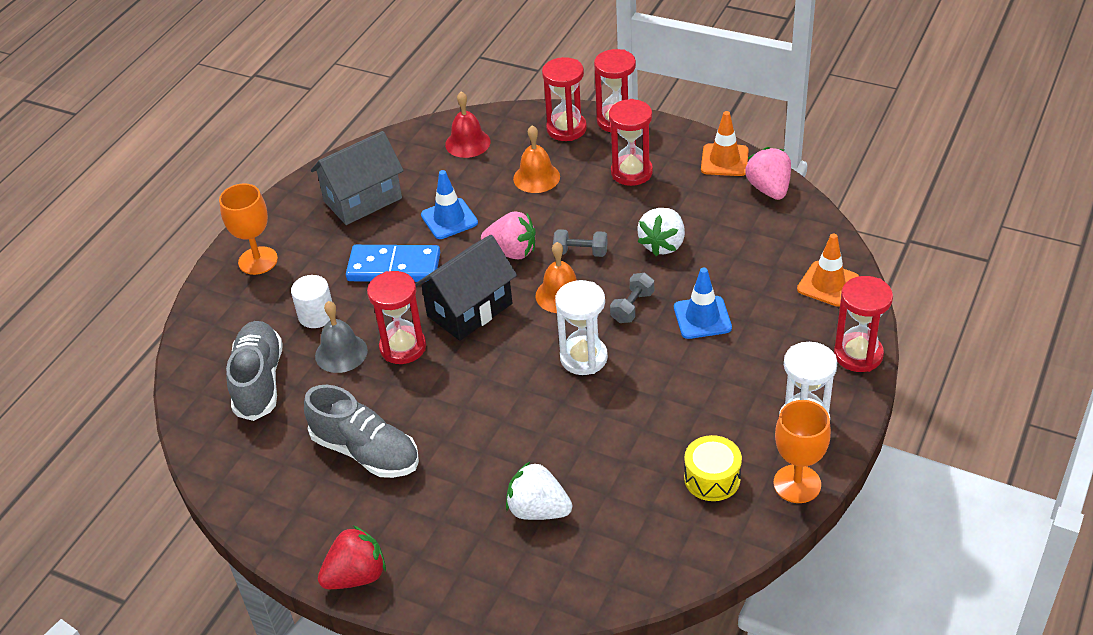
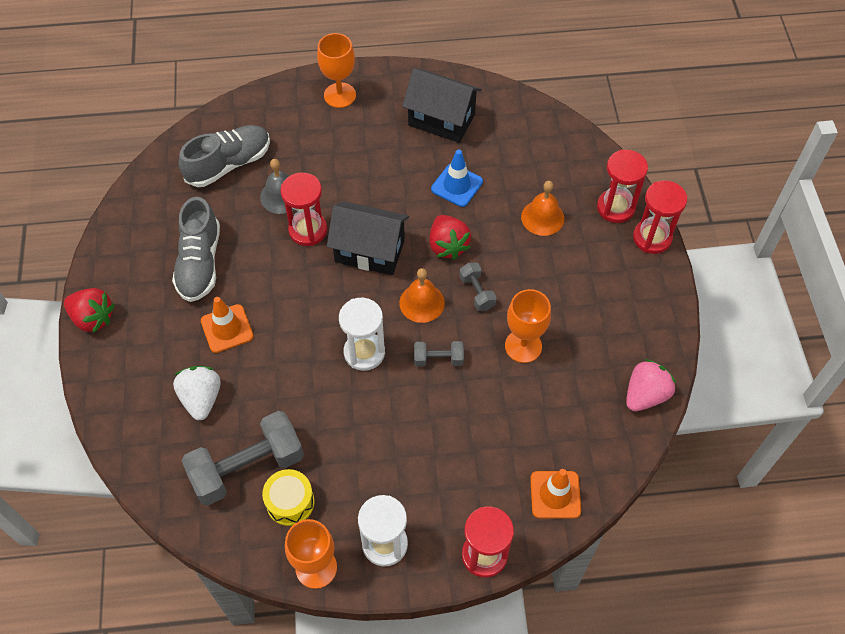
camera: 55 degrees right, 15 degrees up
white cylinder [291,275,332,328] -> none
grey house [311,131,404,225] -> black house [402,68,482,143]
blue domino [346,245,440,282] -> none
red bell [445,91,491,158] -> none
pink strawberry [481,211,536,259] -> red strawberry [429,215,471,260]
red hourglass [609,99,653,186] -> none
white strawberry [637,208,685,256] -> orange goblet [505,289,551,363]
blue traffic cone [674,268,732,339] -> none
orange traffic cone [701,111,749,176] -> orange traffic cone moved to [201,297,254,353]
none -> grey dumbbell [182,411,304,506]

